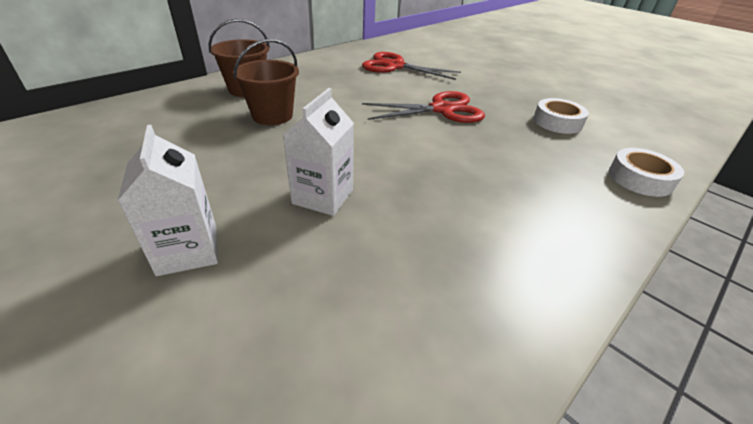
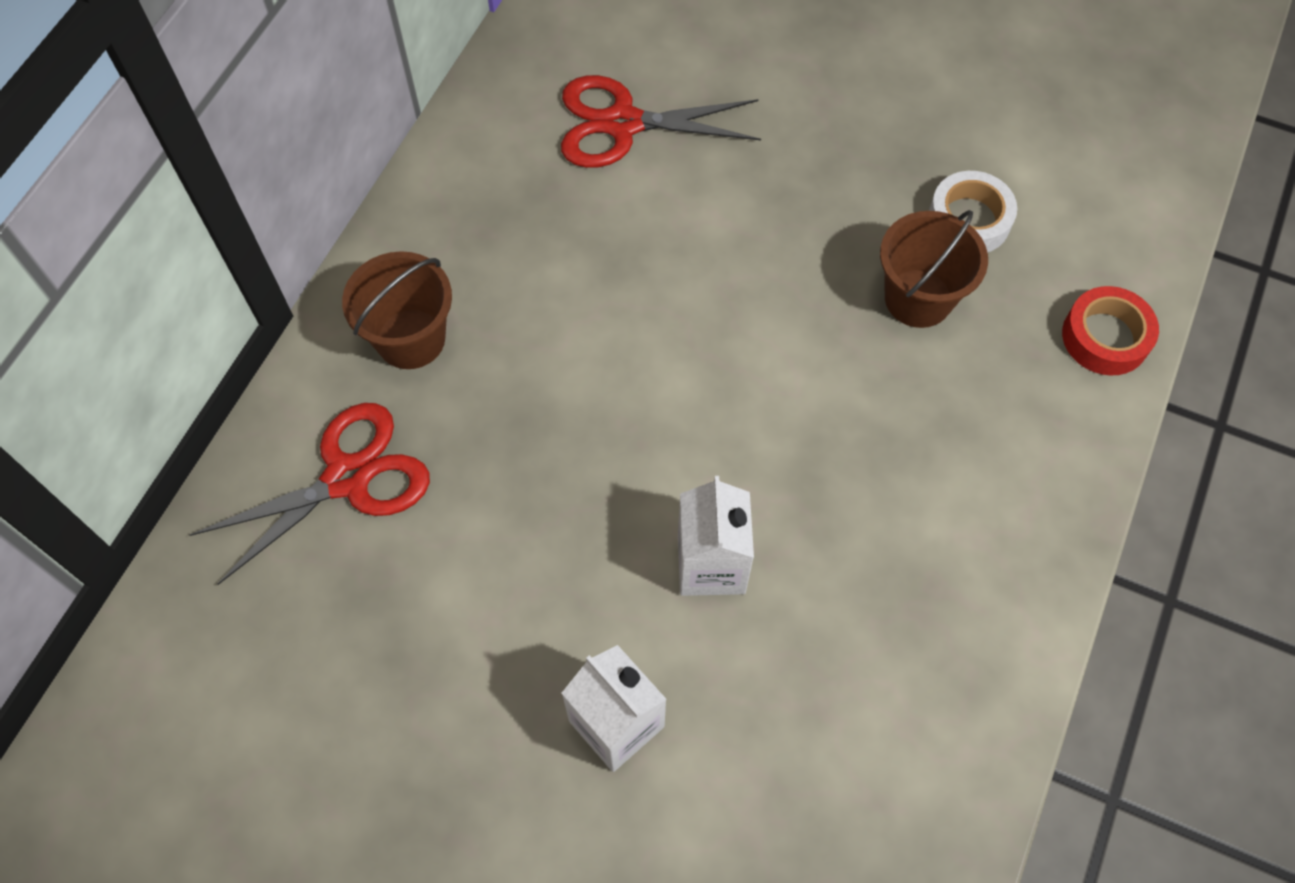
camera: 20 degrees left, 25 degrees up
brown bucket [233,39,299,125] -> brown bucket moved to [880,210,988,328]
red scissors [362,91,485,123] -> red scissors moved to [189,403,430,585]
white tape [609,148,684,197] -> red tape [1062,286,1159,376]

